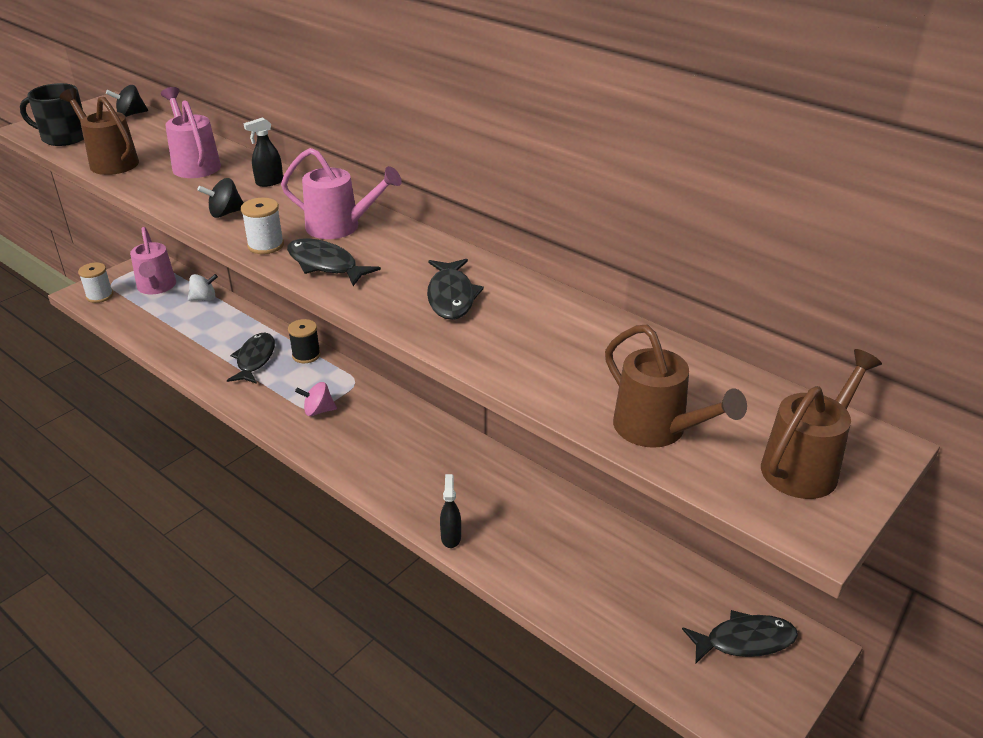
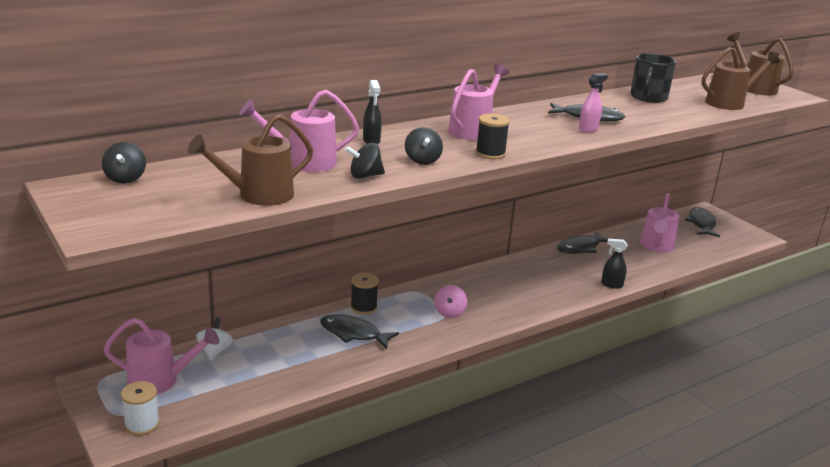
camera: 75 degrees left, 10 degrees down
black mug [20,83,84,146] -> black mug moved to [630,53,676,103]
white spool [241,198,284,254] -> black spool [476,114,510,159]
black fish [287,238,381,286] -> black fish moved to [557,231,608,254]
none -> black spinning top [345,143,385,179]
none -> pink spray bottle [579,73,608,133]
none -> pink watering can [640,193,679,252]

